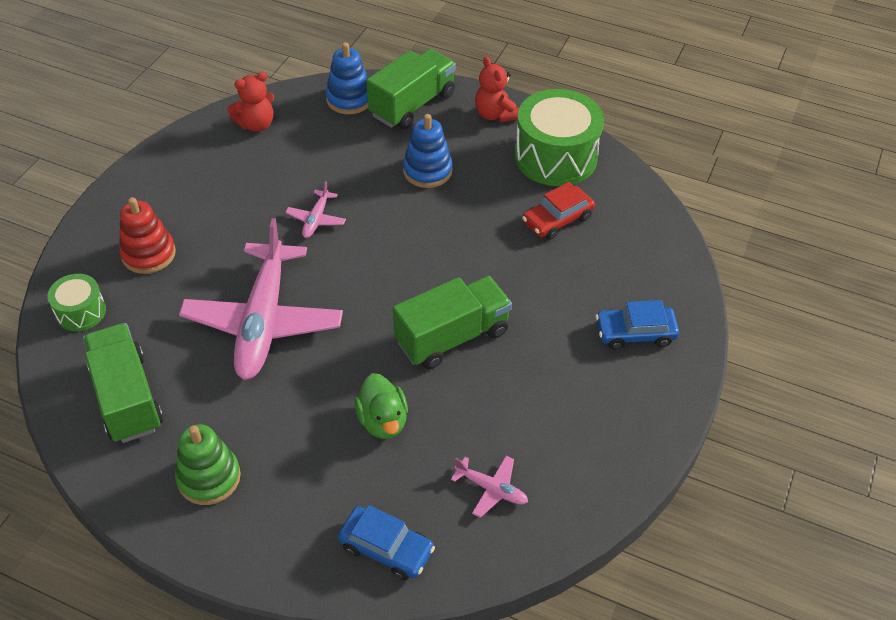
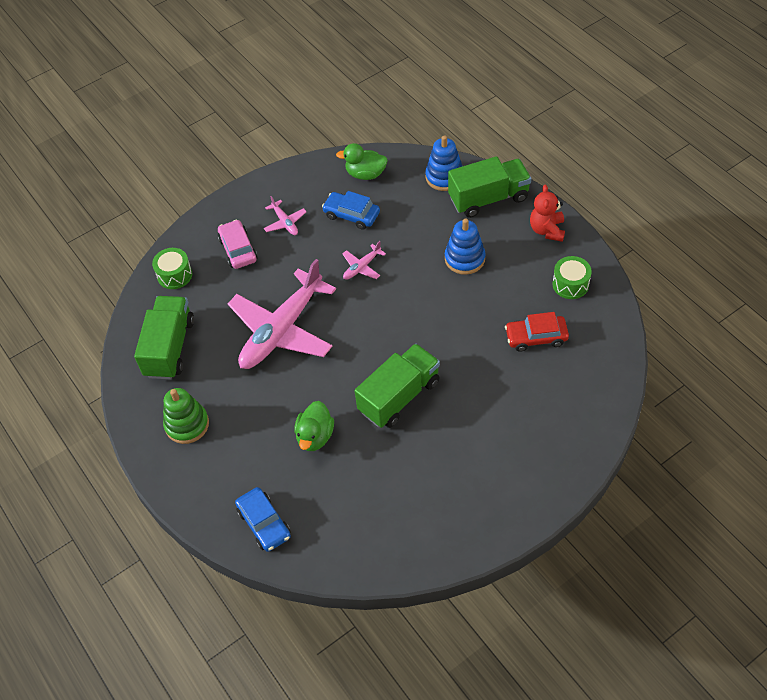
camera: 35 degrees right, 5 degrees up
red stacking toy [119,197,176,274] -> pink car [218,220,257,269]
red teddy bear [227,72,274,132] -> green duck [336,143,388,180]
green truck [393,276,512,369] -> green truck turned 45 degrees counterclockwise [354,343,440,428]
pink plane [451,456,528,518] -> pink plane moved to [264,196,307,235]
green drum [514,89,604,186] -> green drum [552,256,592,299], size x0.51
blue car [595,300,679,350] -> blue car moved to [322,191,380,230]

